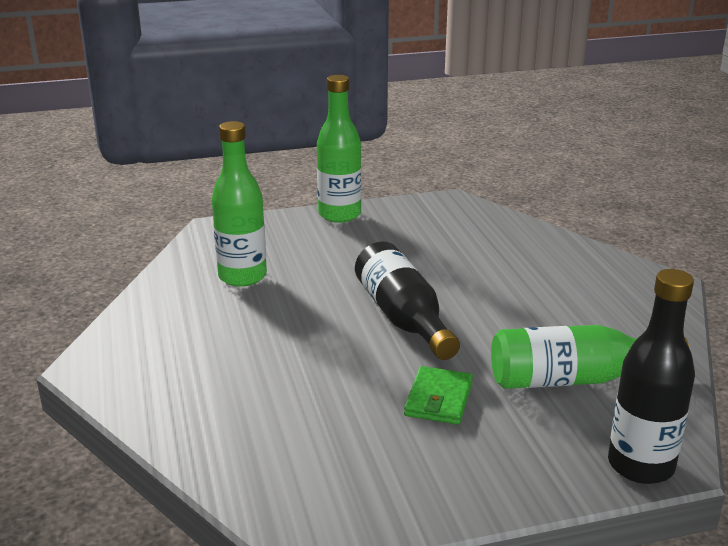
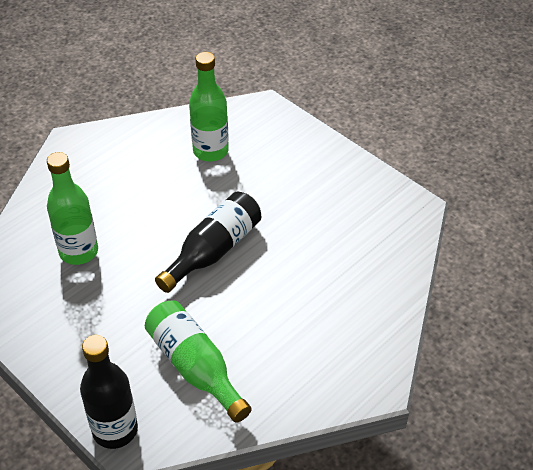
camera: 60 degrees right, 20 degrees up
green bottle [317,75,362,223] -> green bottle moved to [47,152,98,265]
green wallet [404,366,473,425] -> none

